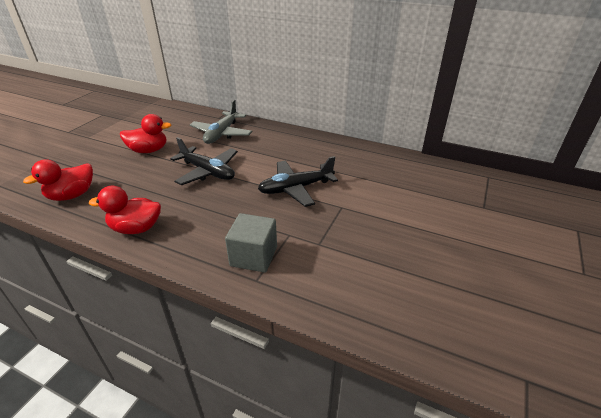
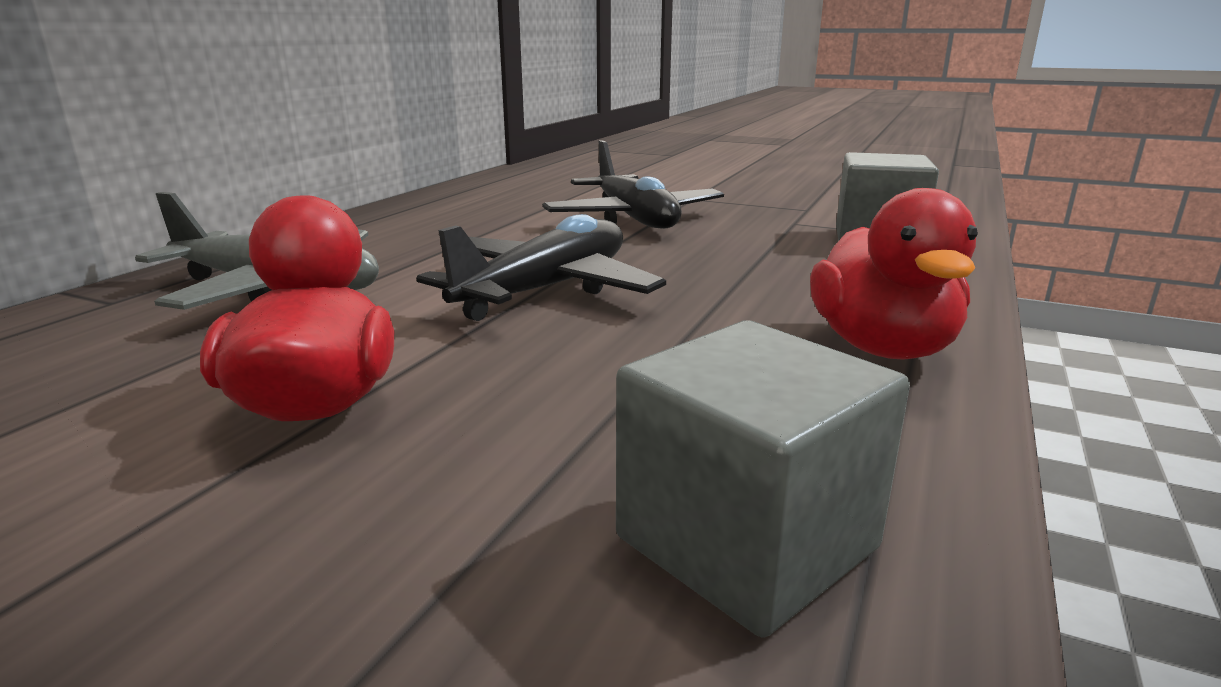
camera: 90 degrees left, 15 degrees down
red duck [23,159,93,201] -> grey cube [616,320,910,638]

